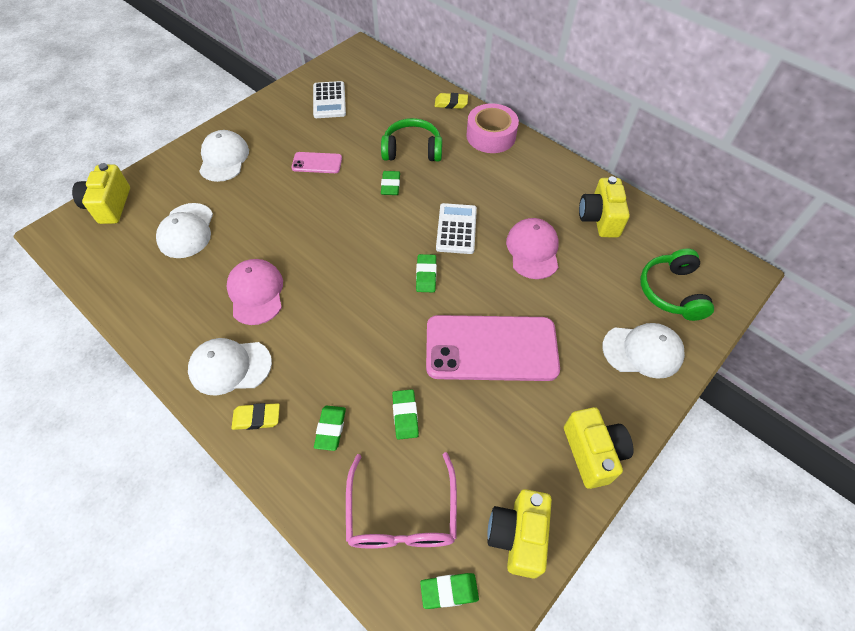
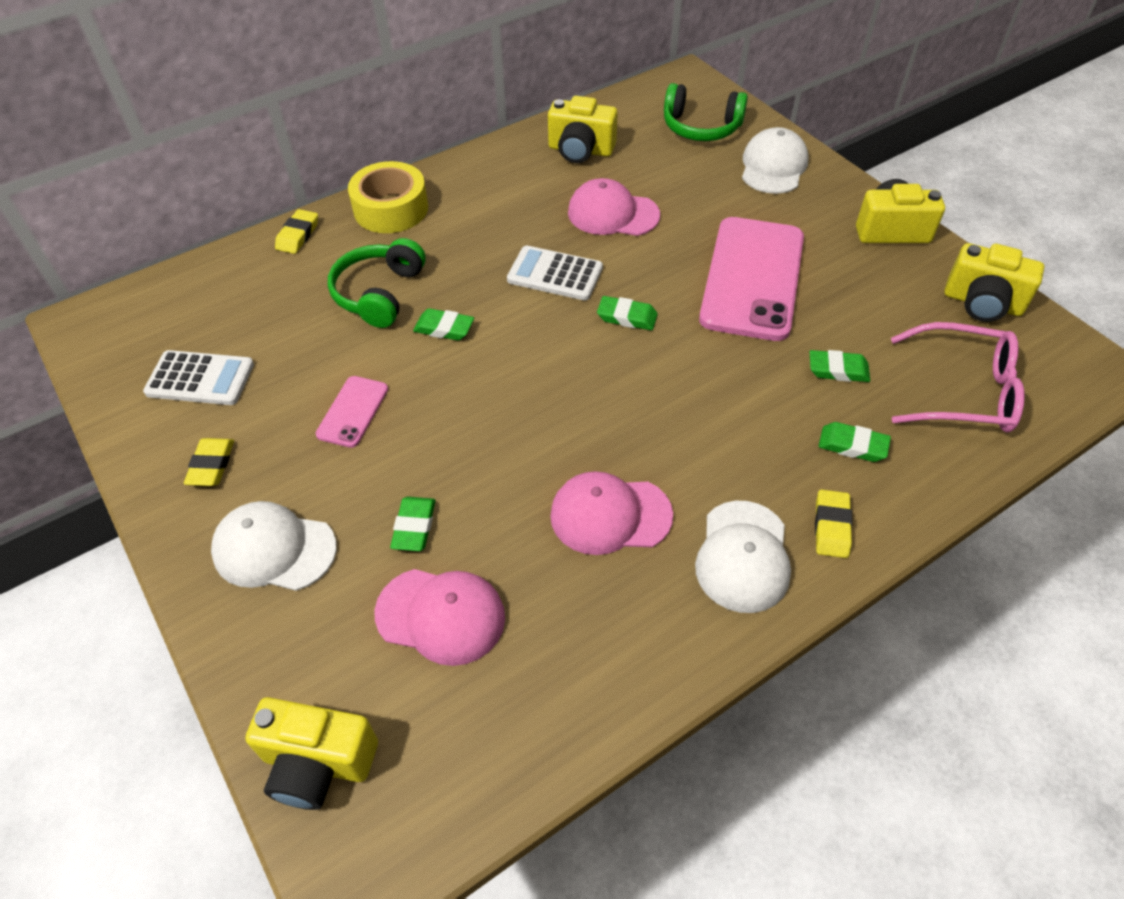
camera: 75 degrees left, 5 degrees down
white cap [156,203,213,258] -> pink cap [374,569,505,666]
green eraser [420,573,479,609] -> green eraser moved to [390,497,435,551]
pink tape [466,103,519,153] -> yellow tape [348,161,428,233]
none -> yellow eraser [184,438,234,486]

